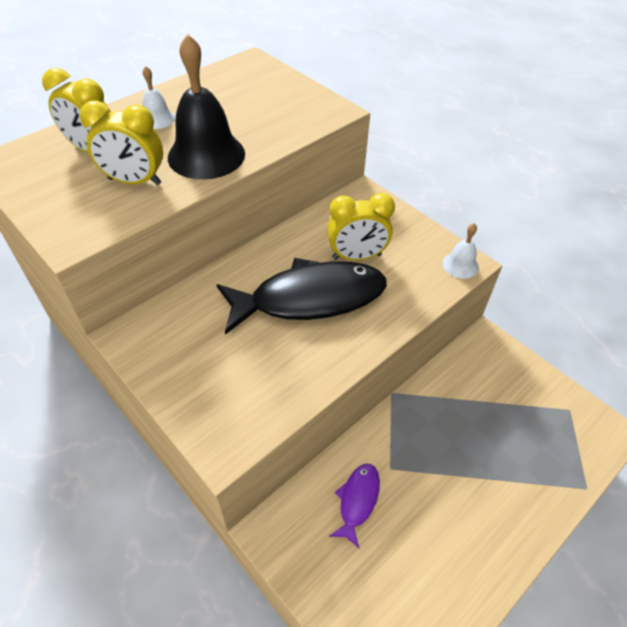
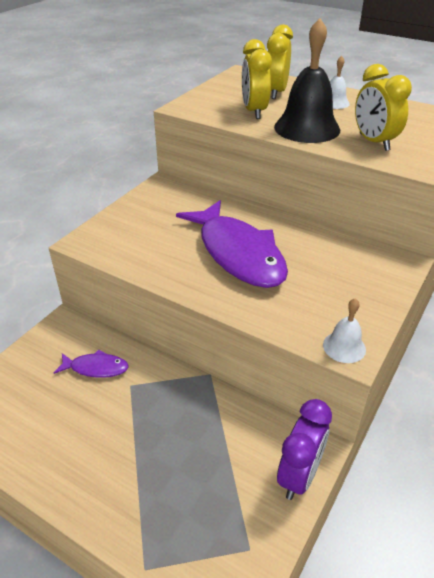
camera: 75 degrees right, 10 degrees down
black fish [216,258,387,335] -> purple fish [176,200,288,288]
yellow clock [327,193,395,260] -> yellow clock moved to [355,64,412,151]
none -> purple clock [277,399,332,500]

